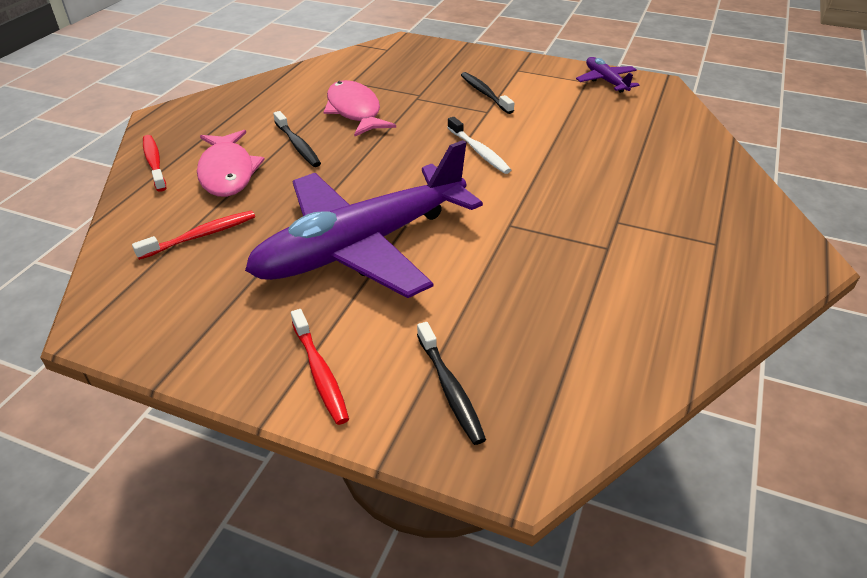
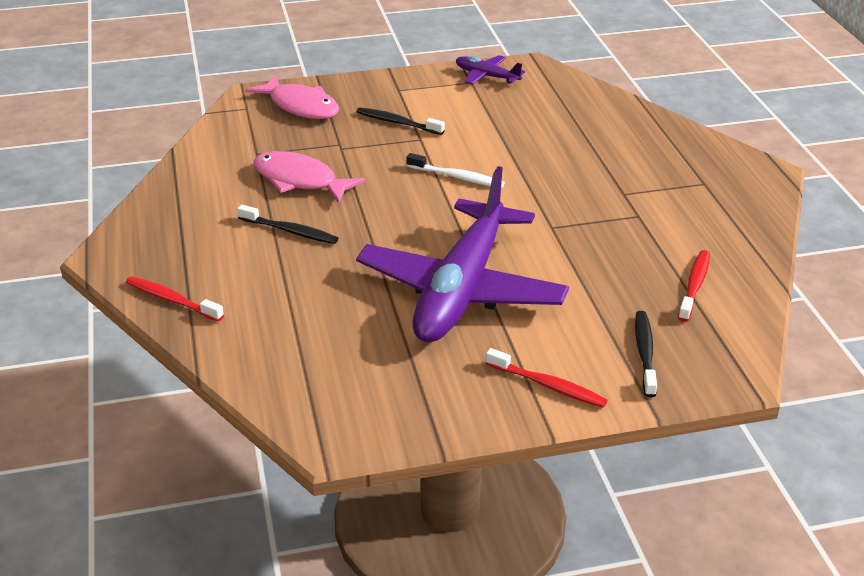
camera: 35 degrees left, 5 degrees down
red toothbrush [132,211,255,260] -> red toothbrush moved to [678,250,710,322]
pink fish [197,130,265,197] -> pink fish moved to [245,75,339,119]
black toothbrush [417,322,486,445] -> black toothbrush turned 120 degrees counterclockwise [635,311,657,397]

